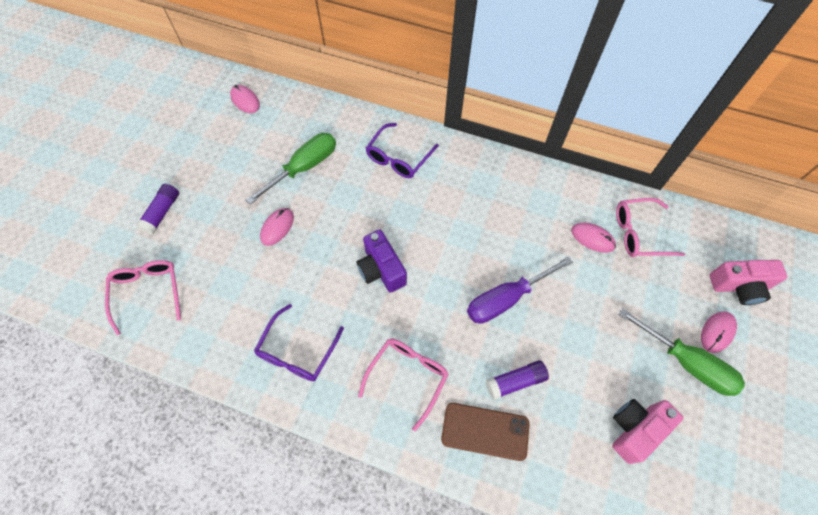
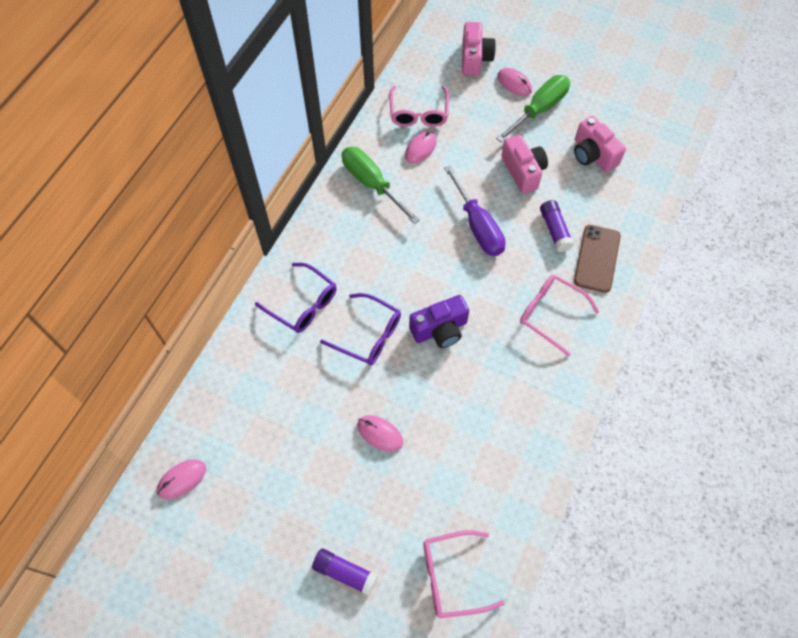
camera: 85 degrees left, 0 degrees up
green screwdriver [246,133,336,204] -> green screwdriver moved to [342,147,420,224]
purple glasses [254,304,344,381] -> purple glasses moved to [320,293,401,365]
none -> pink camera [501,135,548,194]

